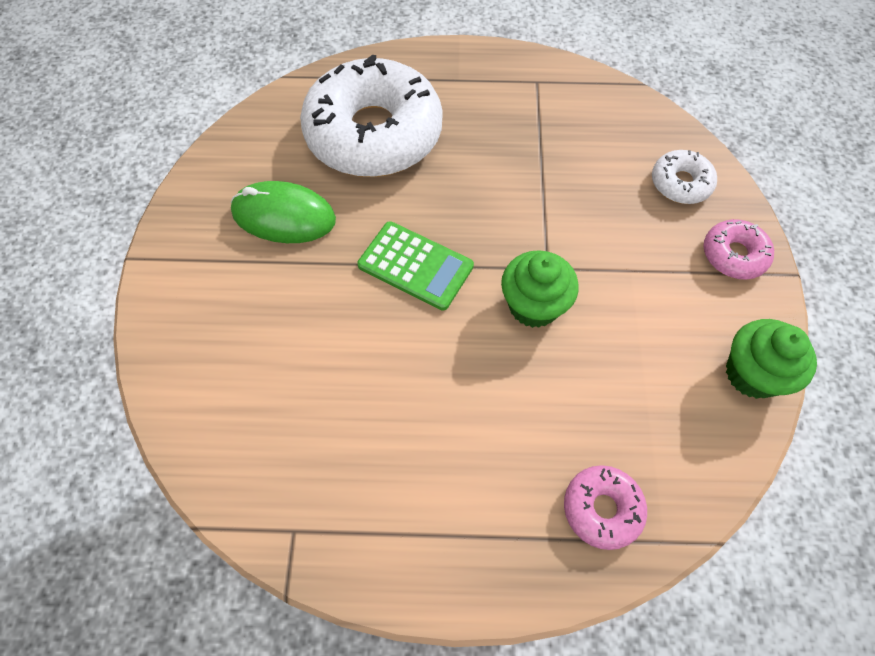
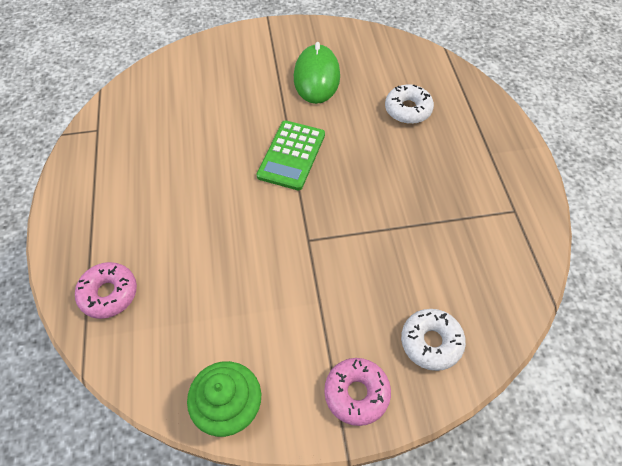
camera: 80 degrees right, 5 degrees down
white donut [300,55,443,177] -> white donut [385,84,434,124], size x0.44
green cupcake [501,250,579,328] -> none

